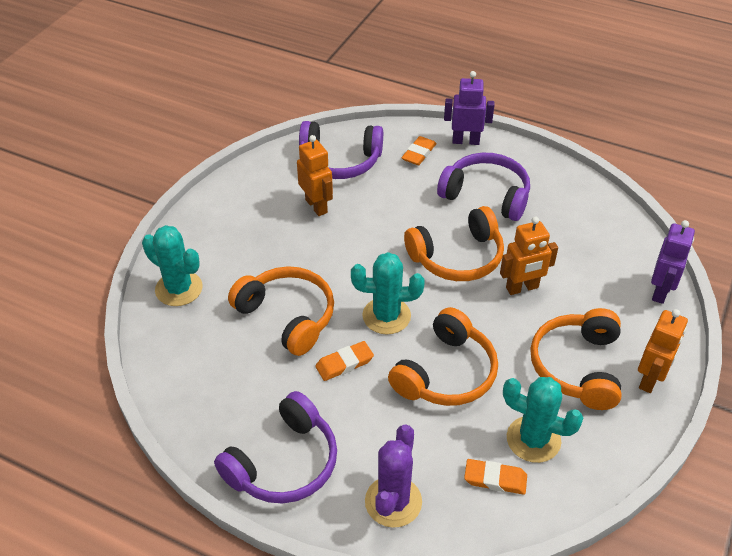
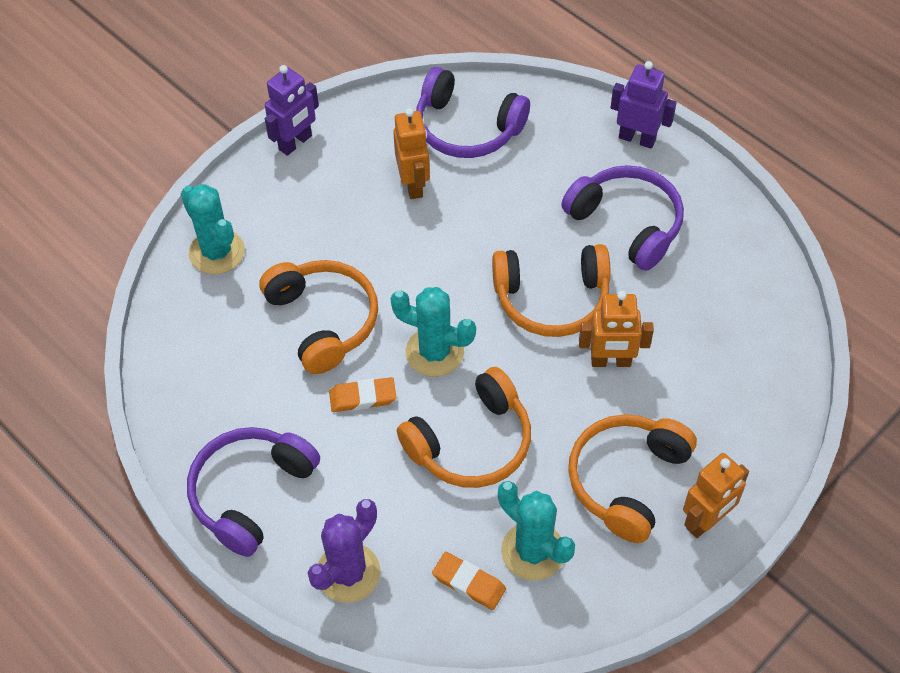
camera: 20 degrees right, 10 degrees up
purple headphones [214,391,337,503] -> purple headphones turned 150 degrees clockwise [187,427,320,557]
orange eraser [402,136,437,165] -> none
purple robot [651,220,695,304] -> purple robot moved to [265,65,319,156]

